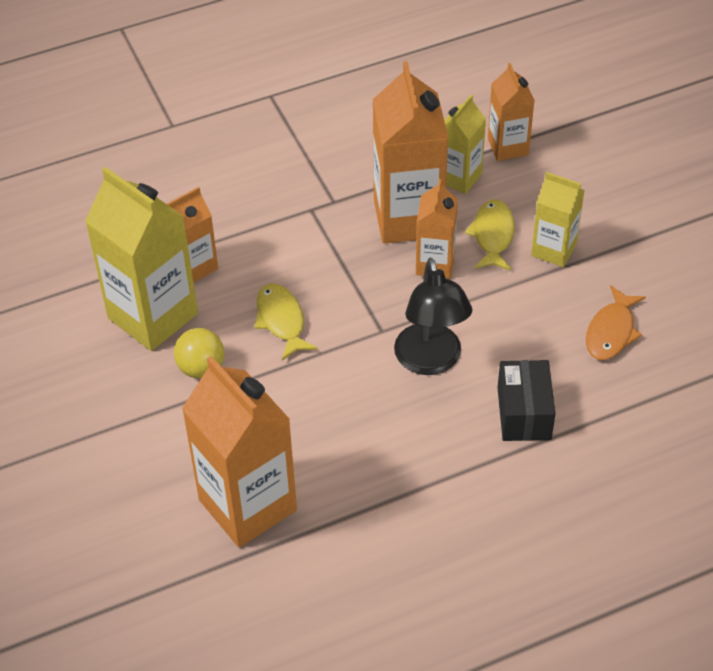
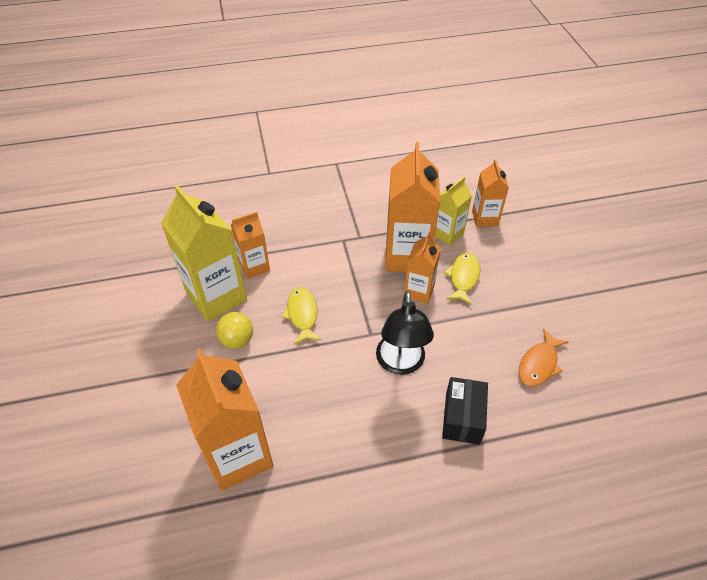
camera: 10 degrees right, 0 degrees up
yellow carton [531,172,585,267] -> none

